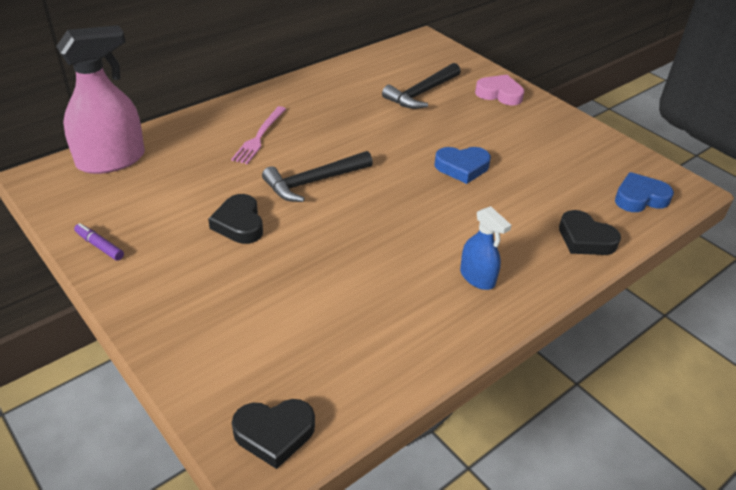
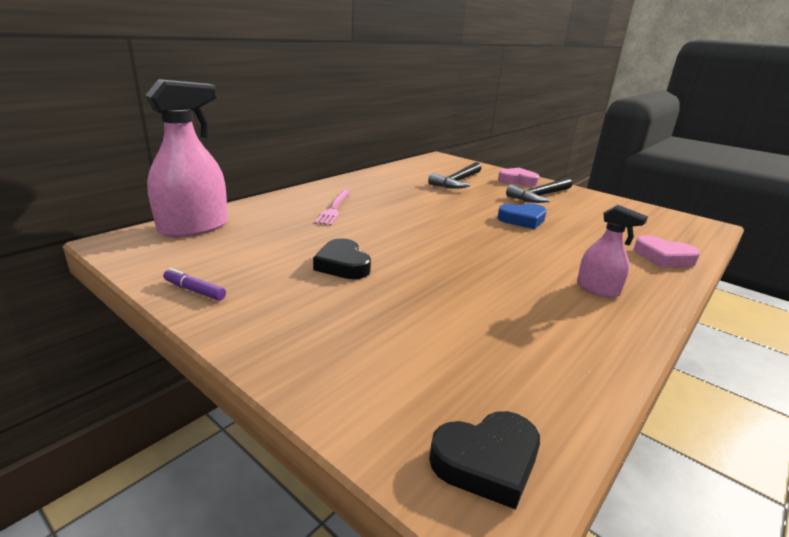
camera: 10 degrees left, 15 degrees down
black hammer [262,151,373,202] -> black hammer moved to [506,177,572,203]
blue spray bottle [460,206,511,290] -> pink spray bottle [577,205,648,298]
black heart [559,210,621,255] -> pink heart [634,235,700,268]
blue heart [615,172,674,212] -> none

